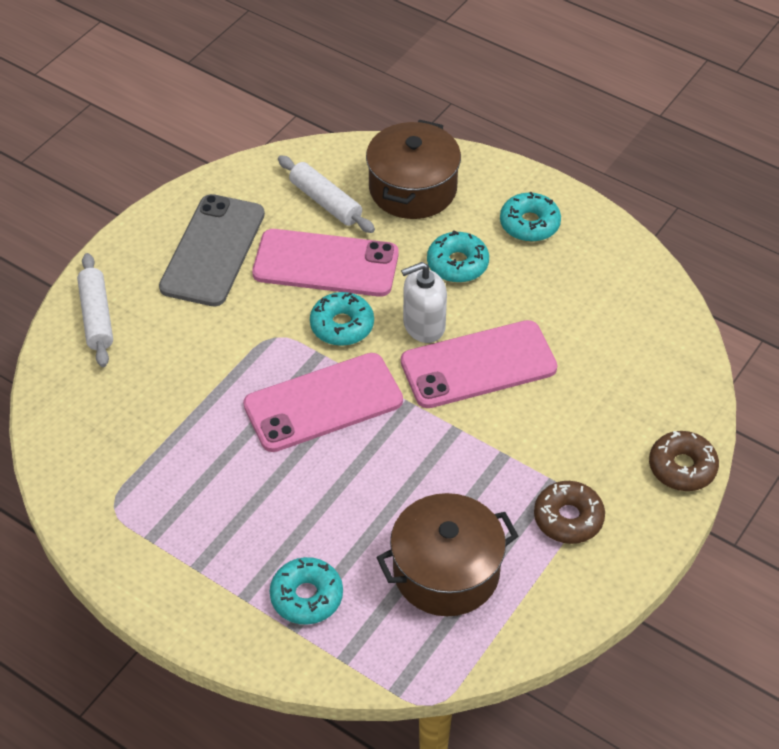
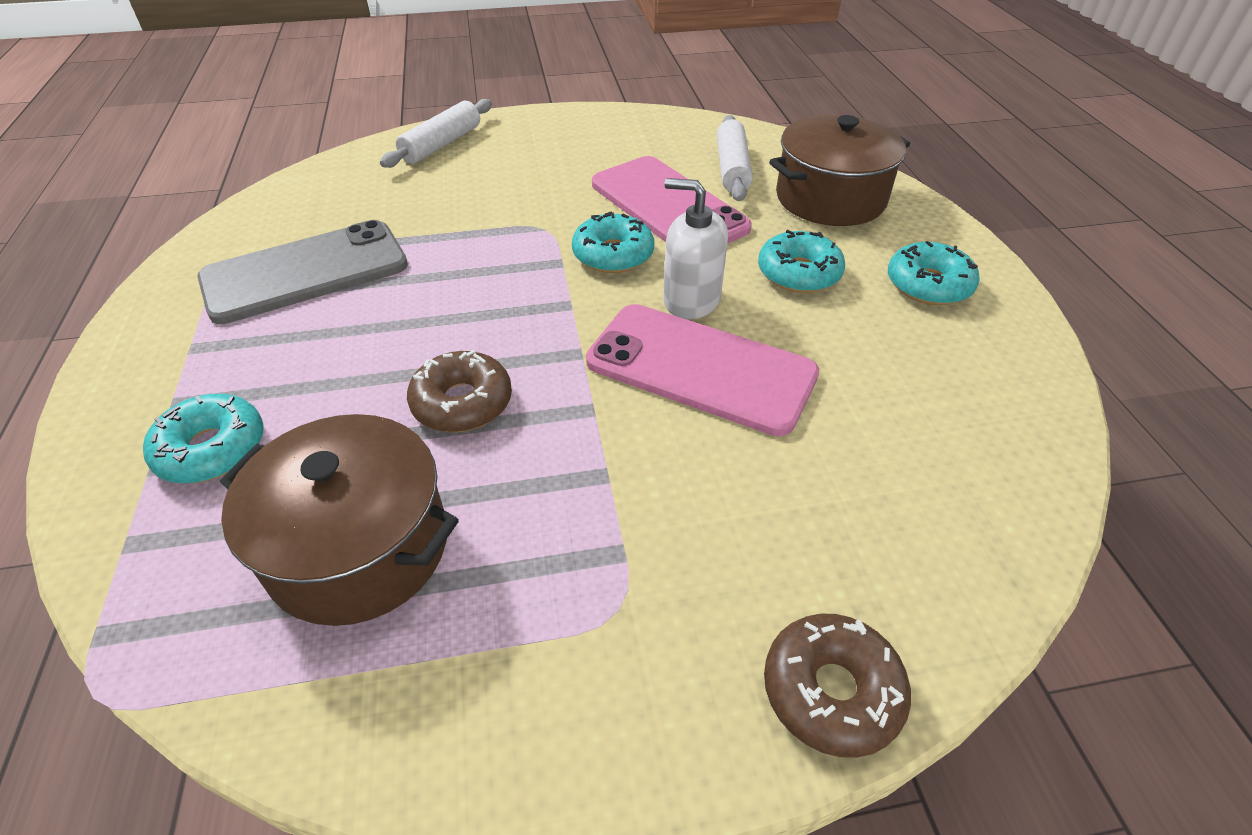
camera: 45 degrees right, 5 degrees down
grey phone [159,194,265,307] -> grey phone moved to [198,220,408,324]
pink phone [243,353,403,452] -> none
brown donut [534,481,605,544] -> brown donut moved to [407,350,512,432]

